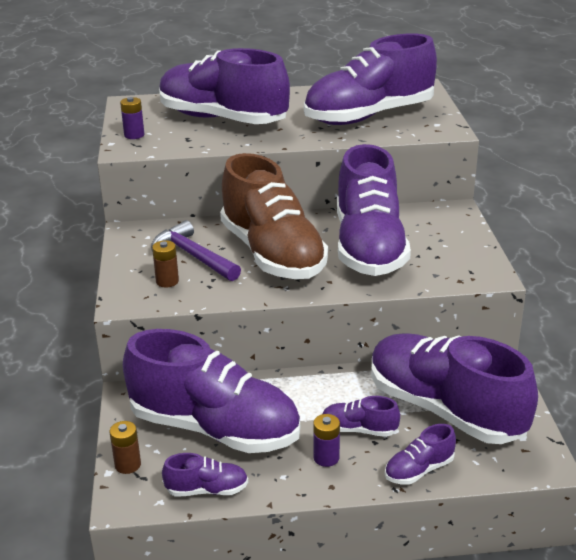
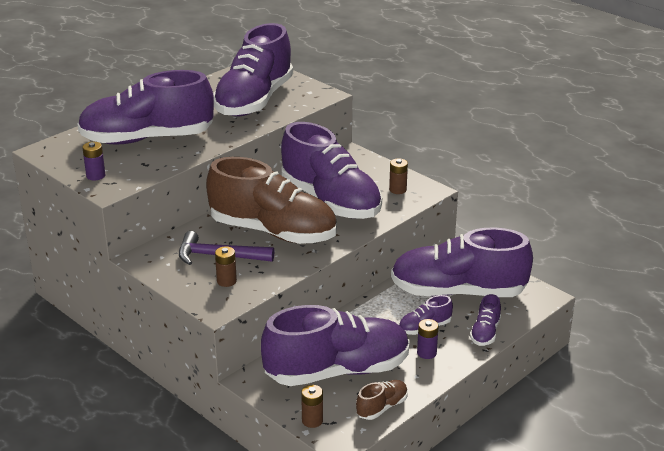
camera: 40 degrees left, 0 degrees up
purple shoe [162,453,248,497] -> brown shoe [356,380,408,420]
none -> brown battery [389,158,408,194]

